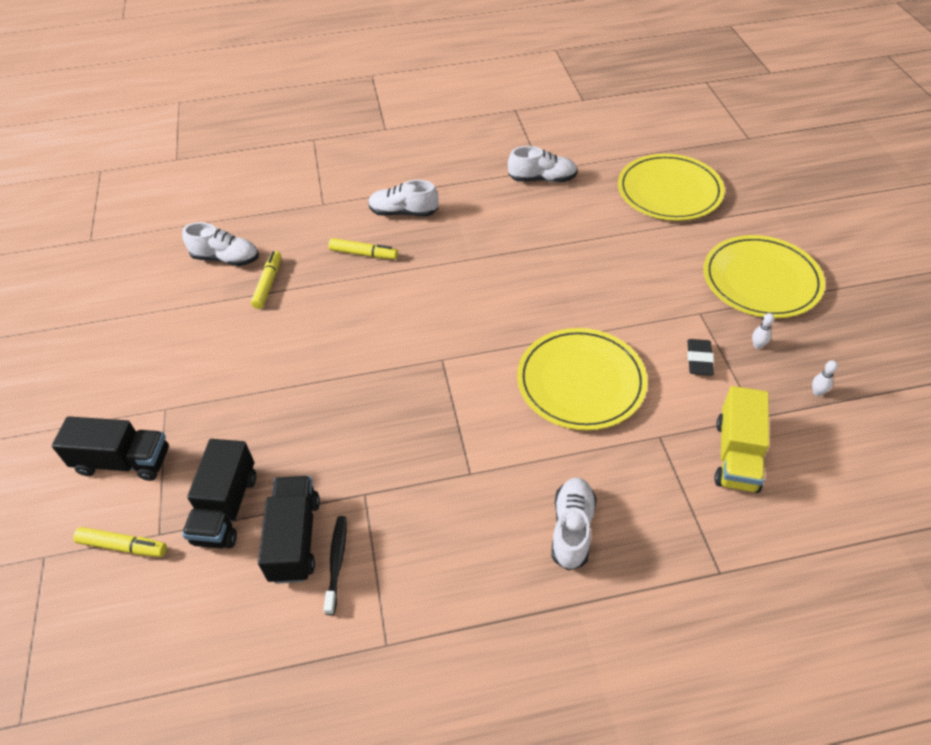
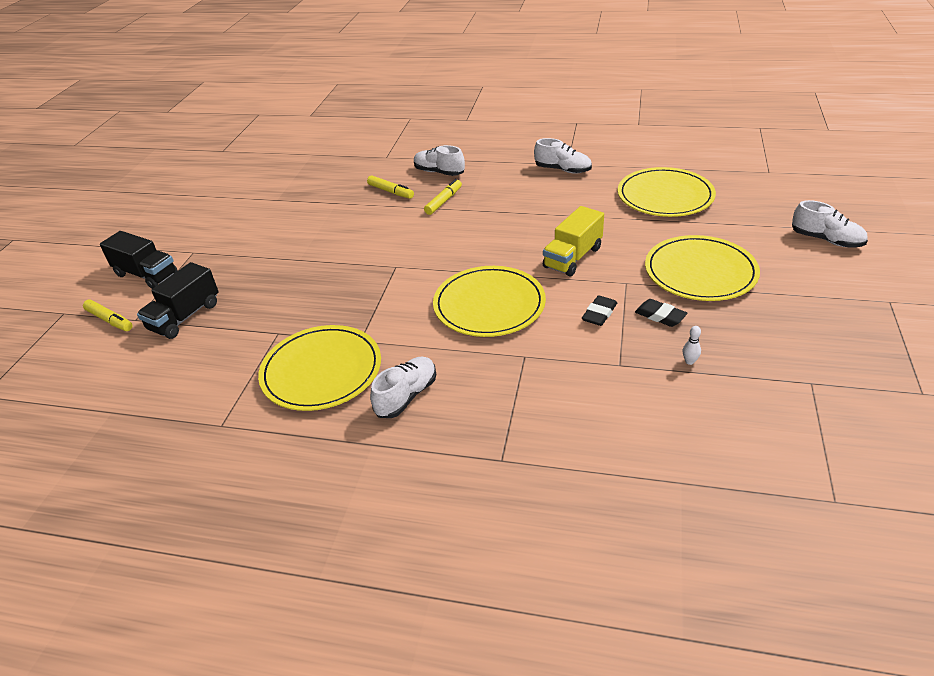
camera: 25 degrees right, 10 degrees down
white shoe [182,222,259,266] -> white shoe moved to [792,200,868,248]
yellow marker [251,251,281,309] -> yellow marker moved to [424,179,462,215]
black truck [258,476,320,584] -> none
black toothbrush [324,516,346,615] -> none
yellow truck [714,386,769,493] -> yellow truck moved to [543,206,604,276]
white bowling pin [752,313,774,349] -> black eraser [635,299,687,327]
none -> yellow plate [258,325,381,411]

